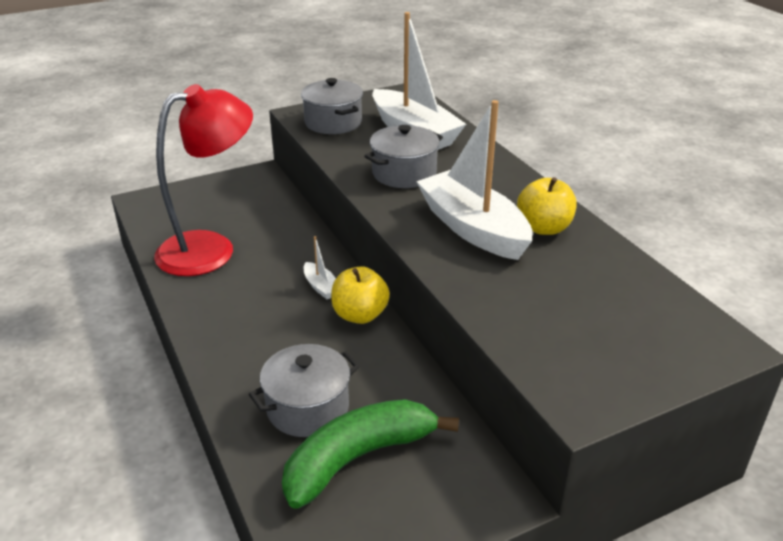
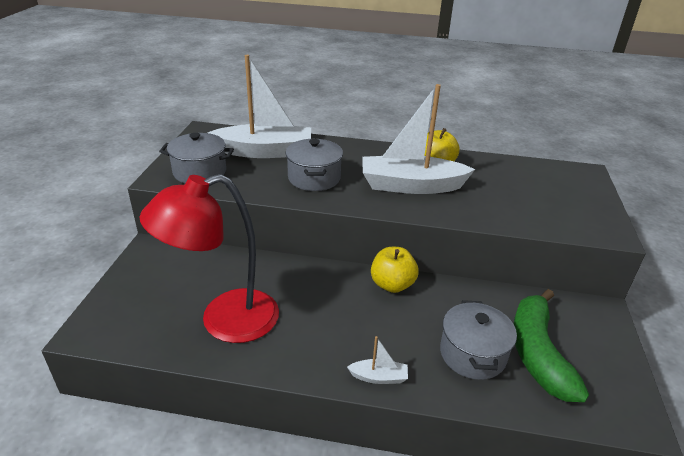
camera: 55 degrees left, 0 degrees up
red lamp [154,84,253,276] -> red lamp turned 120 degrees counterclockwise [140,174,279,343]
white boat [303,236,336,299] -> white boat moved to [347,336,408,384]

